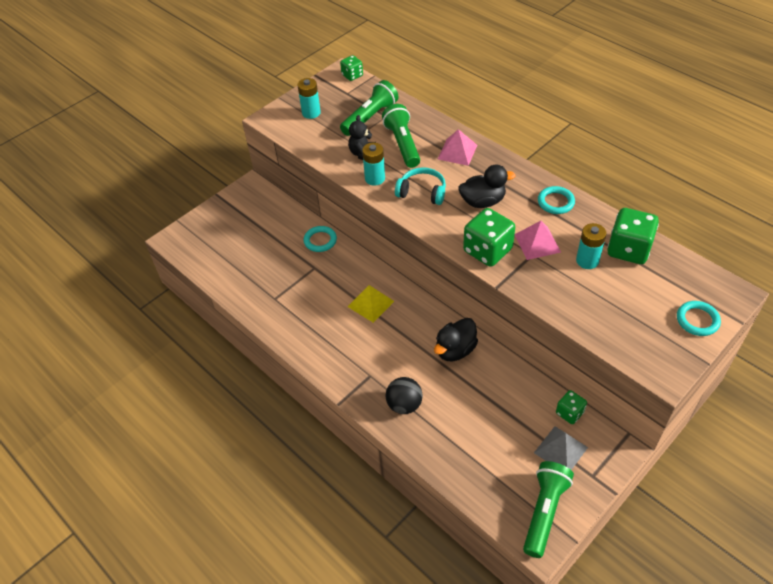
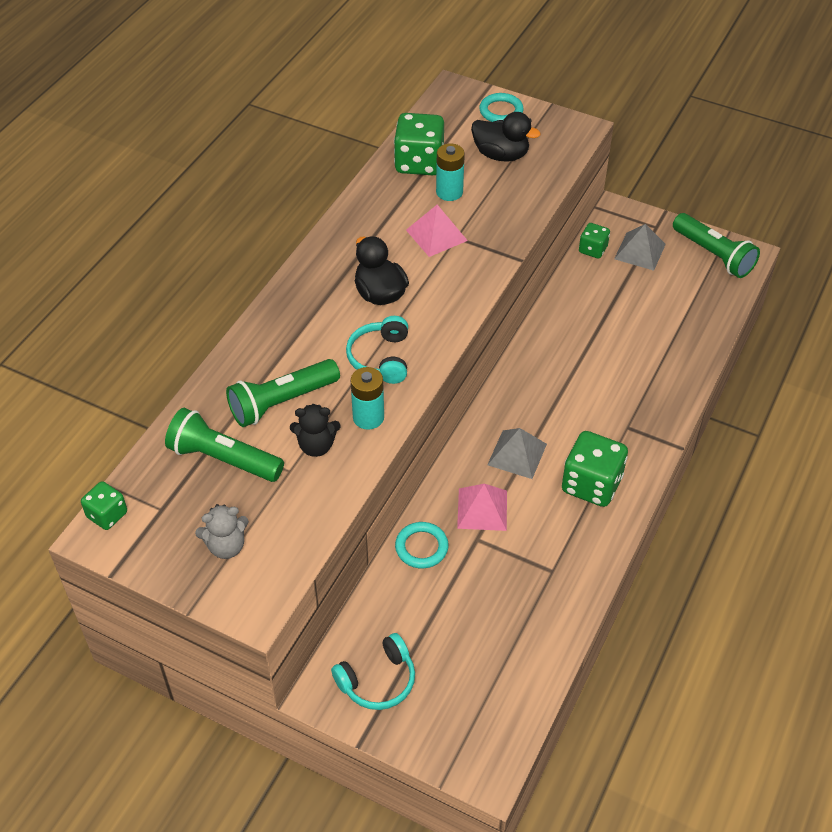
camera: 110 degrees left, 0 degrees up
turquoise battery [297,78,321,119] -> grey teddy bear [195,504,249,559]
yellow pyramid [348,285,394,323] -> grey pyramid [487,428,547,479]
black ball [385,377,423,414] -> none
black duck [434,318,478,361] -> black duck moved to [471,112,541,162]
pink pyramid [438,129,477,166] -> pink pyramid moved to [457,484,507,531]
green dice [463,208,515,267] -> green dice moved to [562,431,628,507]
green flashlight [523,461,574,558] -> green flashlight turned 135 degrees counterclockwise [673,213,760,278]
turquoise ring [538,186,575,214] -> none
none -> turquoise headphones [331,633,415,710]

